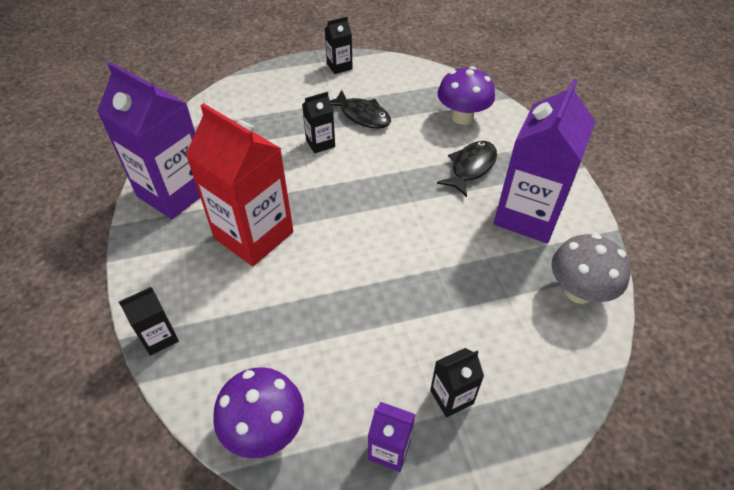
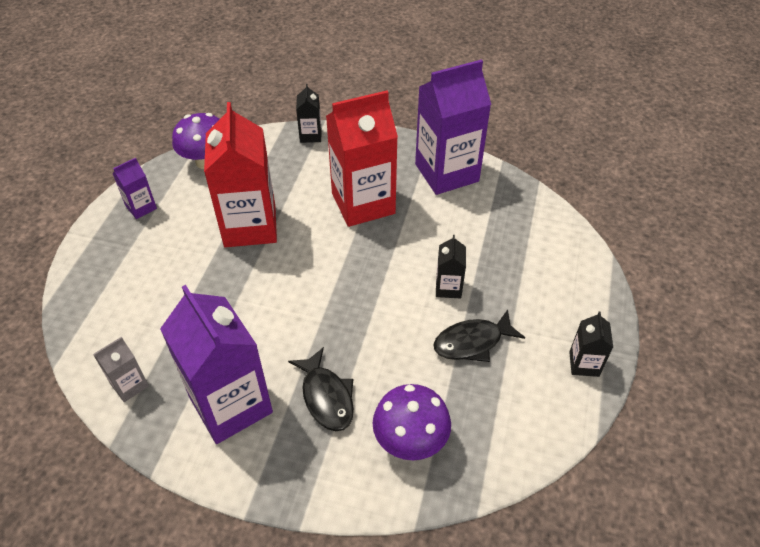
camera: 120 degrees right, 0 degrees up
black carton [430,348,484,418] -> none
grey mushroom [551,233,631,304] -> grey carton [93,337,149,402]
none -> red carton [204,102,277,247]

